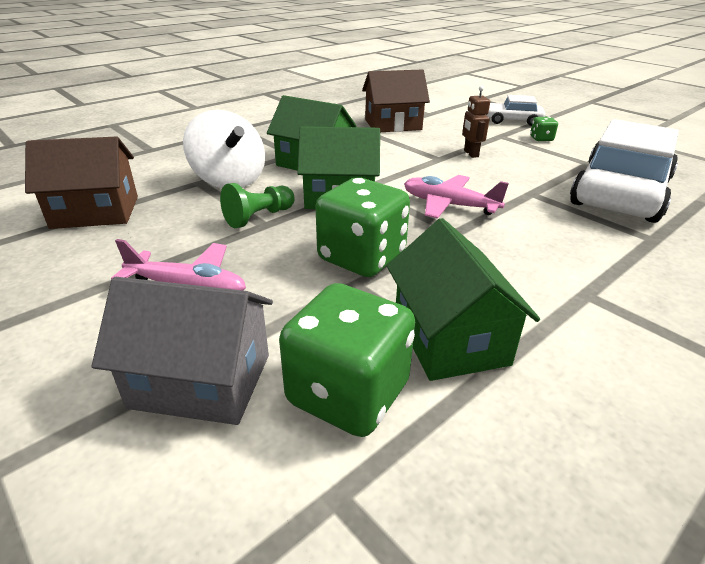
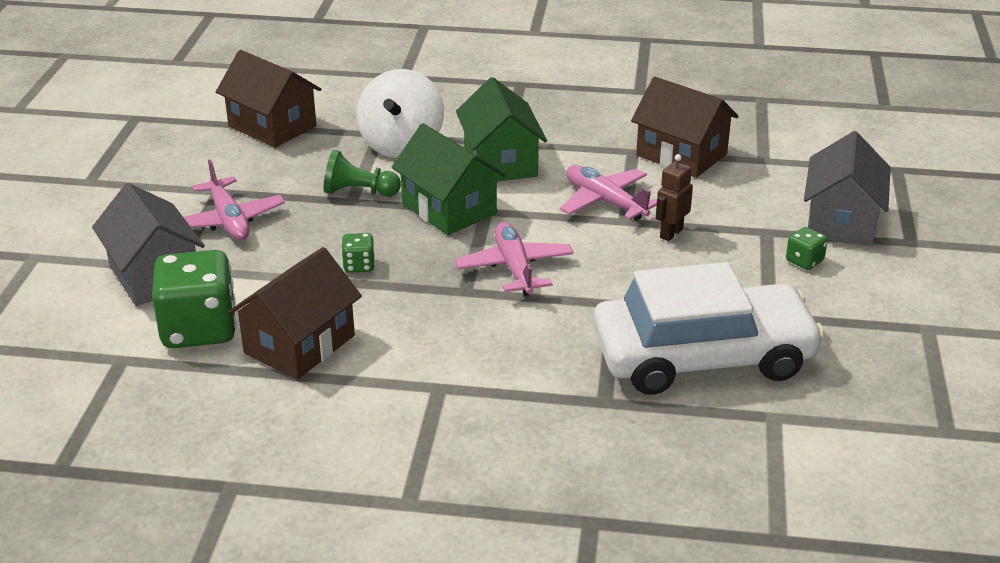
camera: 50 degrees right, 0 degrees up
green dice [315,178,410,277] -> green dice [341,233,375,273], size x0.45
green house [387,218,540,381] -> brown house [228,247,362,380]
white car [486,95,545,126] -> grey house [804,131,891,246]
none -> pink plane [560,165,657,221]

